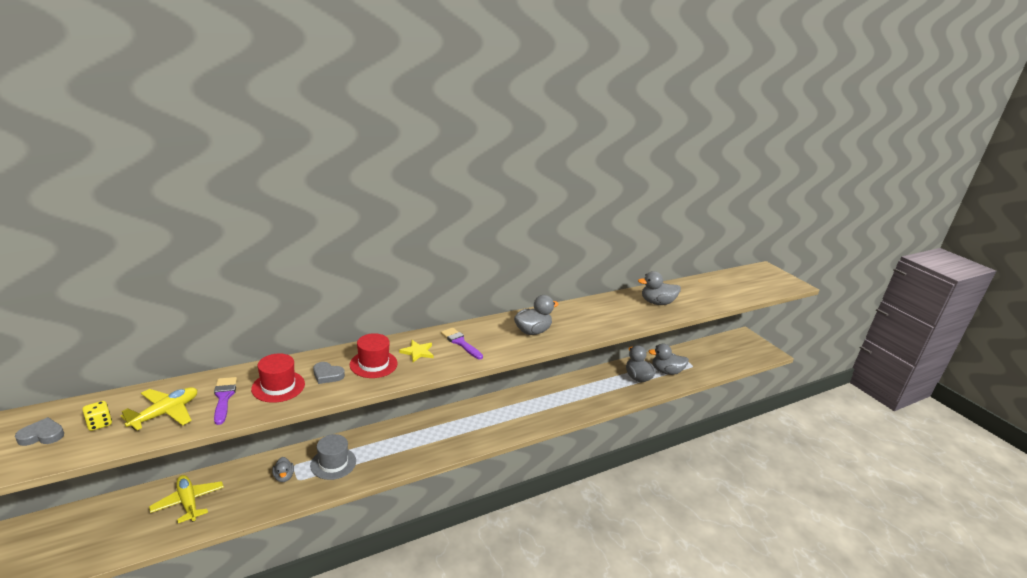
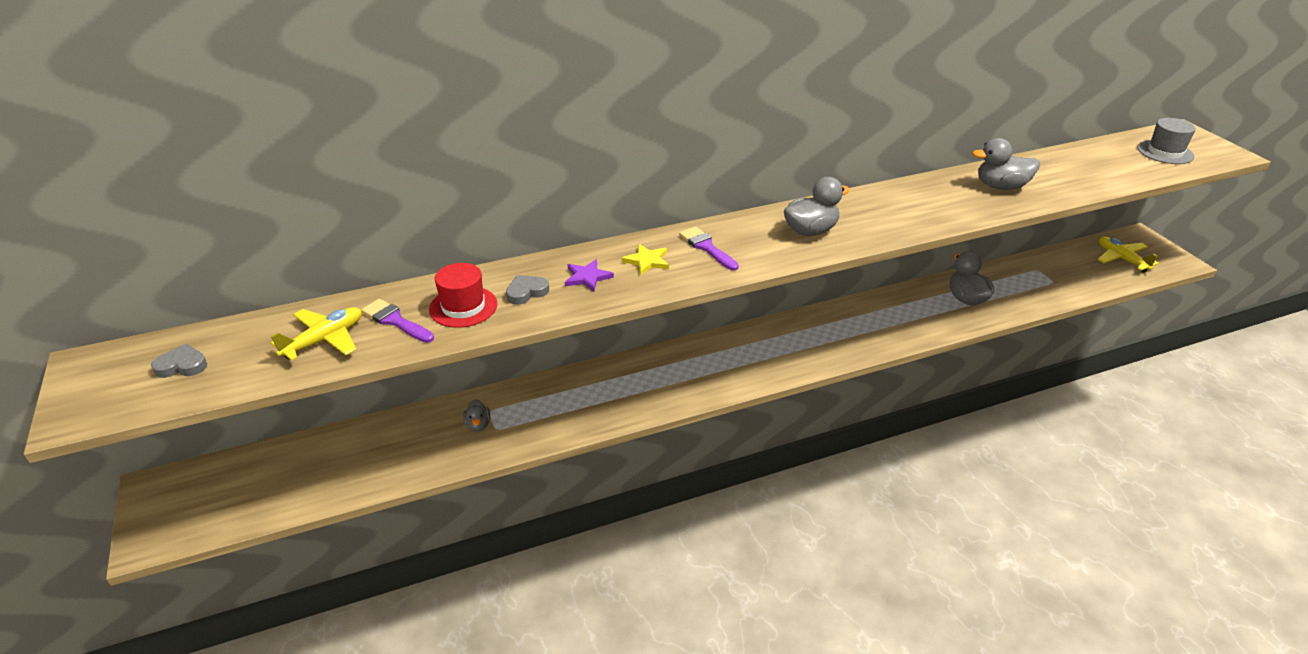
camera: 10 degrees right, 10 degrees up
yellow dice [83,401,112,431] -> none
yellow plane [149,475,224,523] -> yellow plane moved to [1097,236,1159,272]
purple brush [214,377,237,425] -> purple brush turned 45 degrees counterclockwise [361,299,434,343]
grey hat [310,434,356,480] -> grey hat moved to [1137,118,1196,164]
grey heart [313,362,345,384] -> grey heart turned 120 degrees clockwise [506,275,549,305]
red hat [350,333,398,378] -> purple star [565,259,614,292]
grey duck [648,344,689,375] -> none

